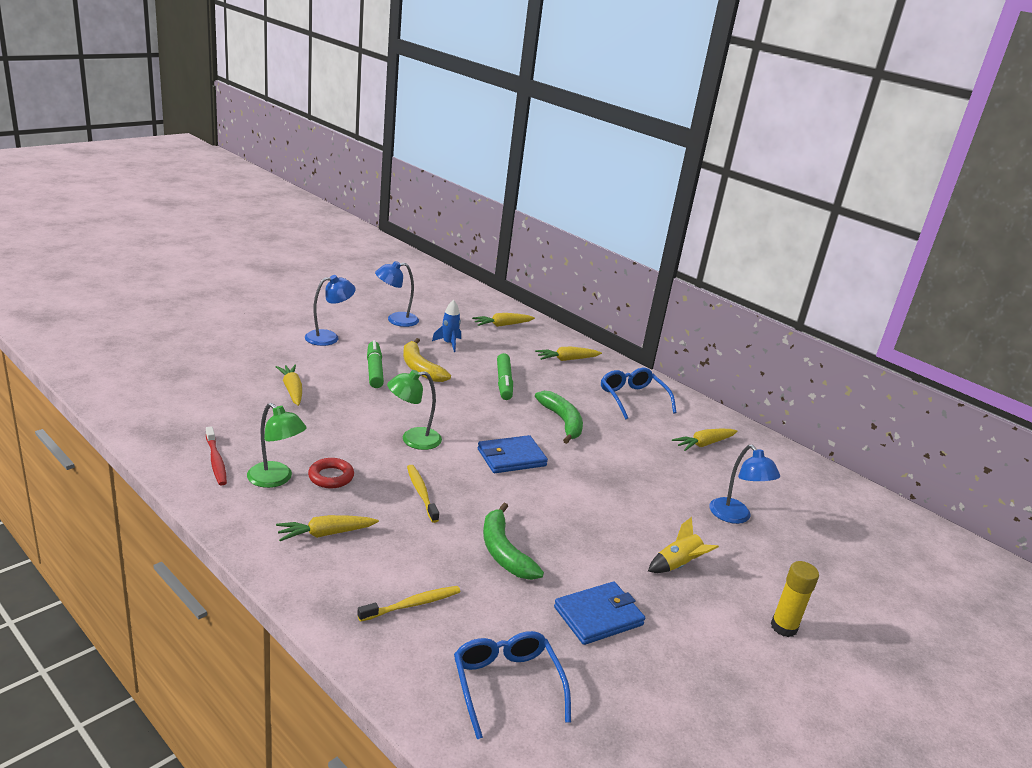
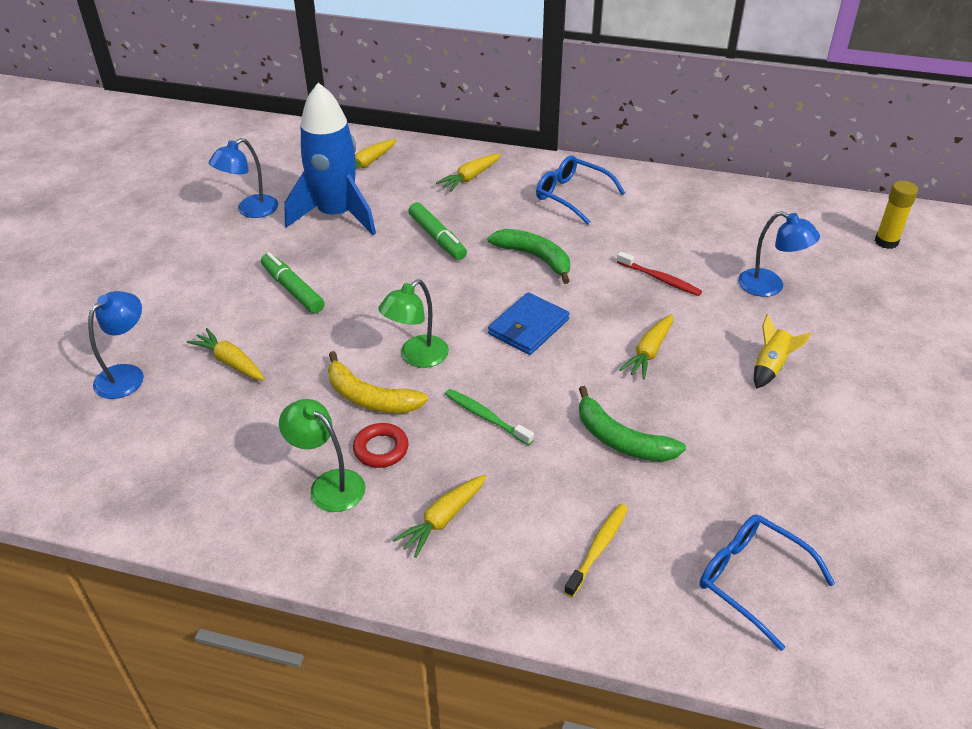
camera: 25 degrees left, 15 degrees up
red toothbrush [206,426,227,486] -> red toothbrush moved to [617,251,702,296]
green lamp [247,403,307,488] -> green lamp turned 150 degrees counterclockwise [279,399,366,512]
blue lamp [305,275,356,346] -> blue lamp moved to [88,291,144,399]
yellow banana [403,338,451,382] -> yellow banana moved to [328,351,428,413]
yellow toothbrush [407,465,439,523] -> green toothbrush [445,389,534,445]
blue rocket [432,300,461,352] -> blue rocket [284,83,376,235], size x2.37
blue wallet [554,582,645,645] -> none
yellow carrot [672,429,737,451] -> yellow carrot moved to [619,314,673,380]
yellow glue stick [771,561,819,637] -> yellow glue stick moved to [875,181,918,249]

